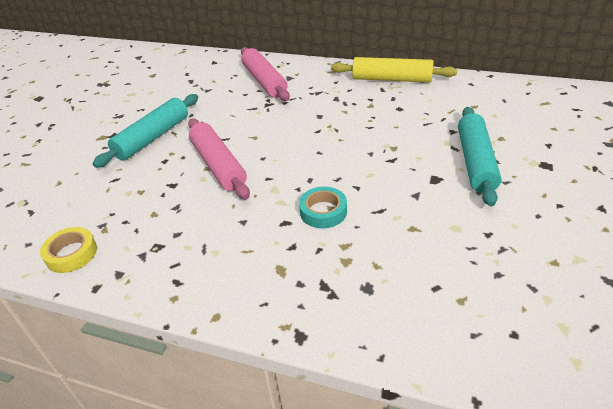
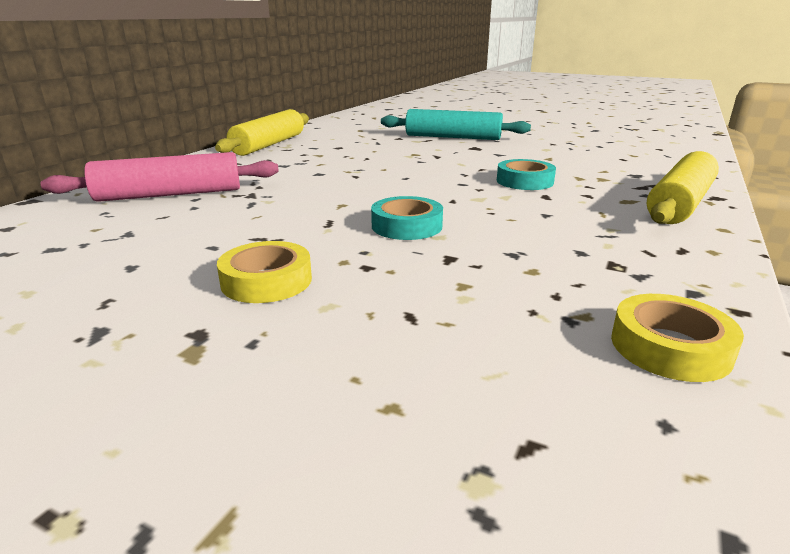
camera: 85 degrees left, 15 degrees down
turquoise rolling pin [92,94,198,168] -> yellow tape [217,241,312,303]
pink rolling pin [188,119,250,199] -> turquoise tape [371,196,443,240]
none -> yellow rolling pin [647,151,719,224]

